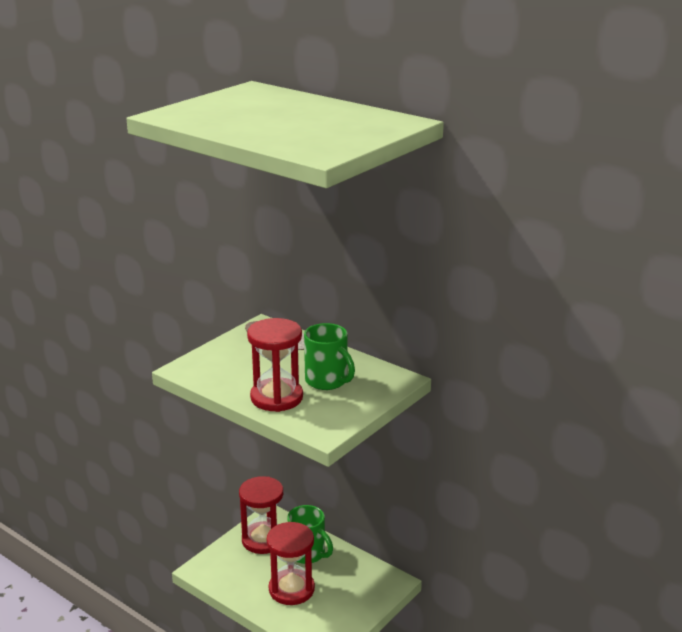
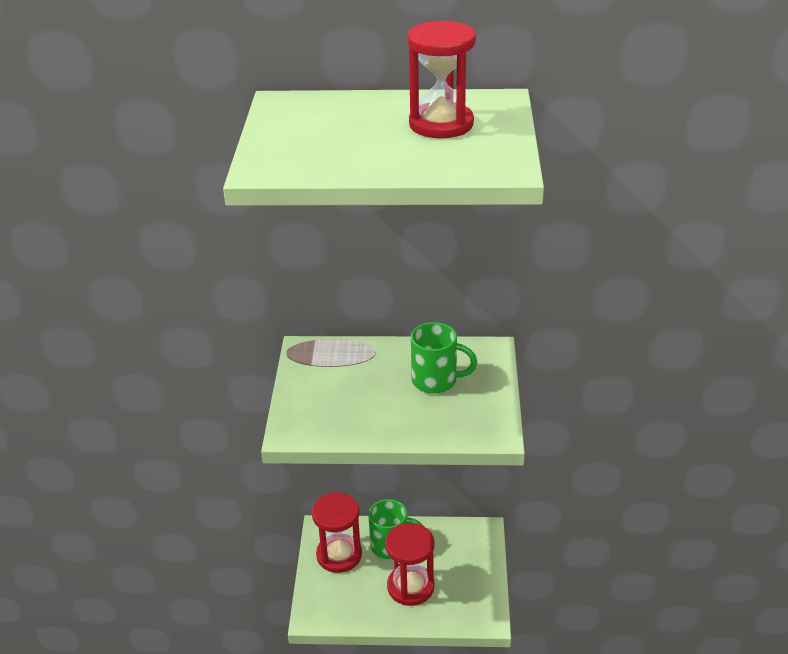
camera: 35 degrees left, 10 degrees up
red hourglass [247,318,303,412] -> red hourglass moved to [407,21,476,139]

